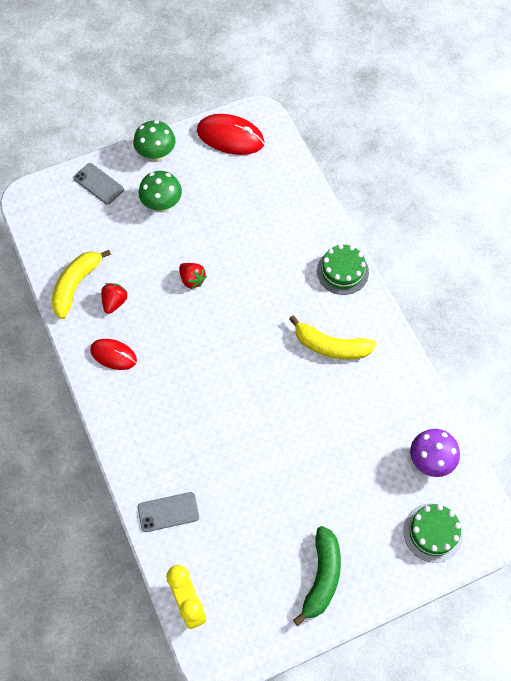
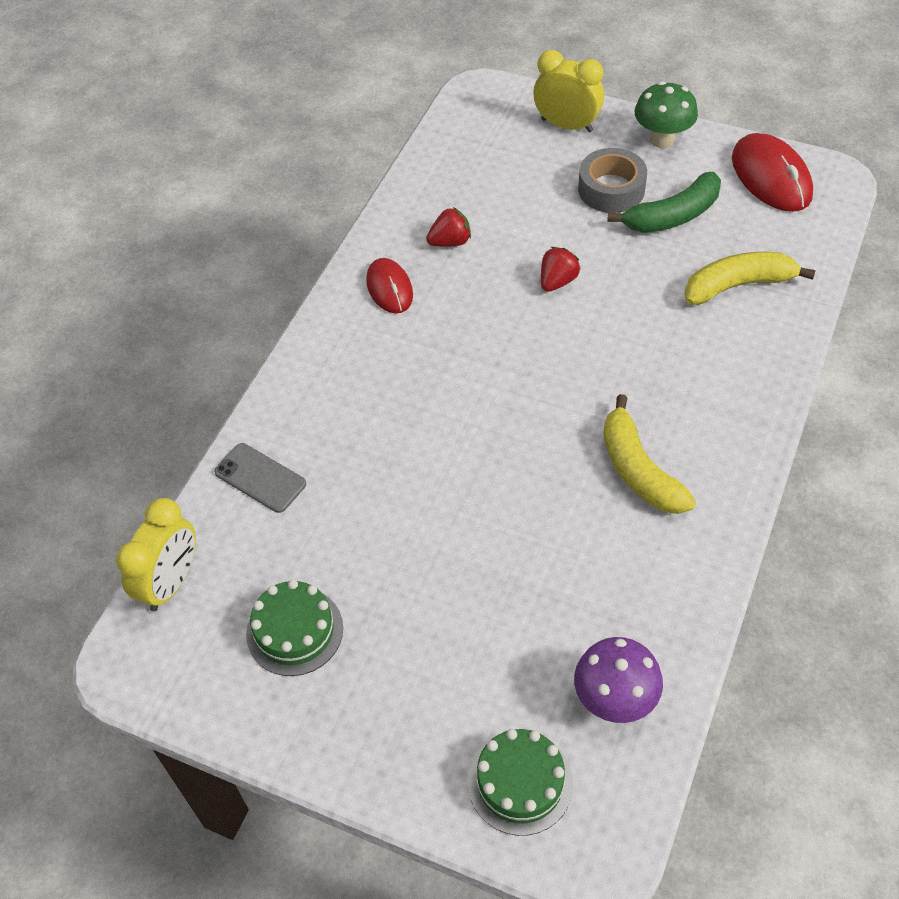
camera: 50 degrees right, 10 degrees down
yellow banana [51,250,111,319] -> yellow banana moved to [685,252,816,305]
grey phone [74,163,124,204] -> yellow clock [533,50,604,132]
green mushroom [139,171,182,212] -> grey tape [578,148,647,213]
red strawberry [179,263,207,289] -> red strawberry turned 150 degrees counterclockwise [541,247,581,292]
green banana [293,526,341,626] -> green banana moved to [607,172,721,233]
green cake [317,244,369,295] -> green cake moved to [246,580,343,676]

